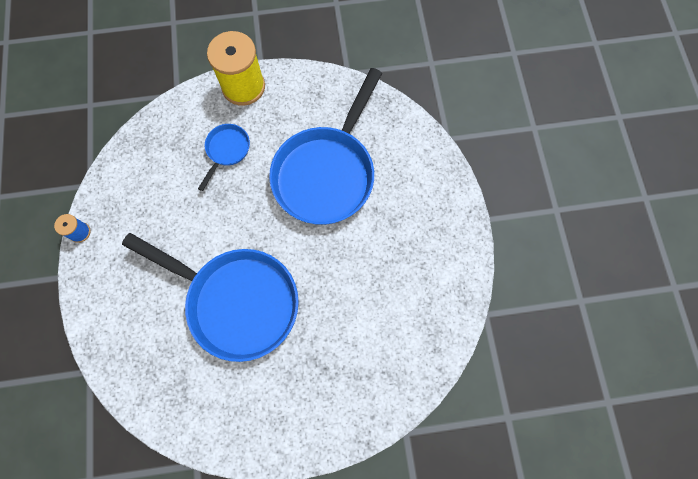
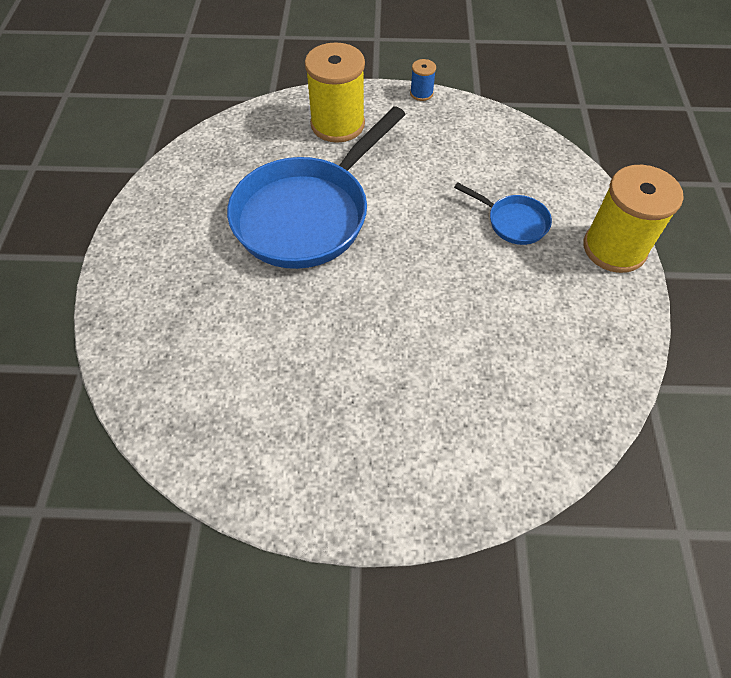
camera: 100 degrees right, 15 degrees down
blue pan [269,68,382,225] -> none
none -> yellow spool [305,43,365,143]

